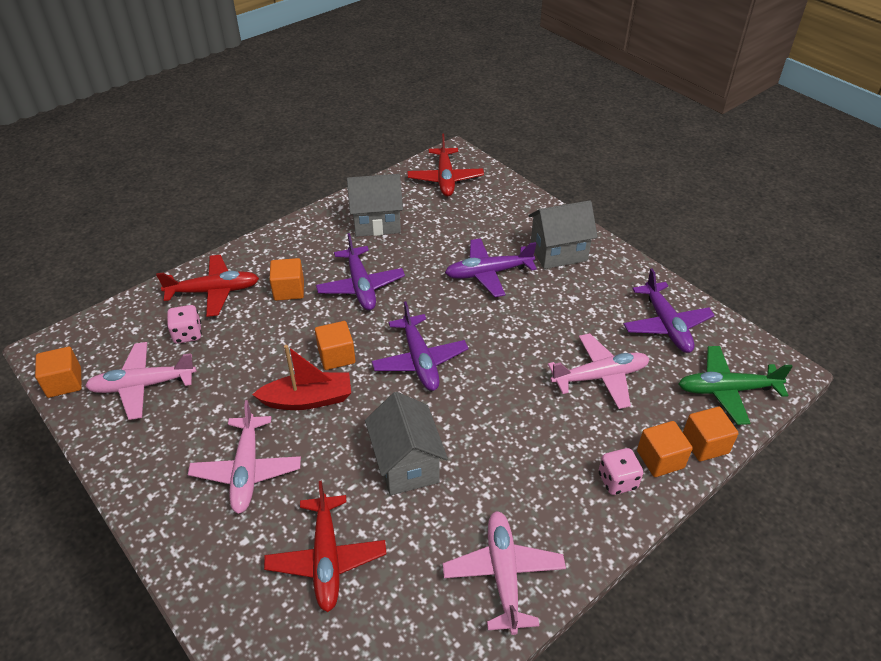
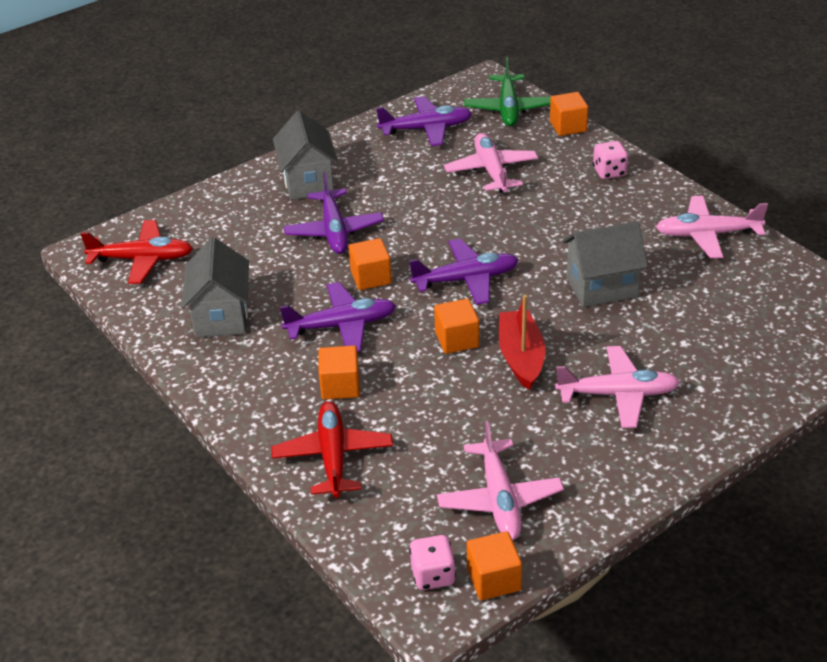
camera: 85 degrees left, 5 degrees down
pink dice [167,305,202,344] -> pink dice moved to [409,535,456,590]
red plane [264,480,386,612] -> none
orange cube [637,421,693,477] -> orange cube moved to [349,238,392,290]

